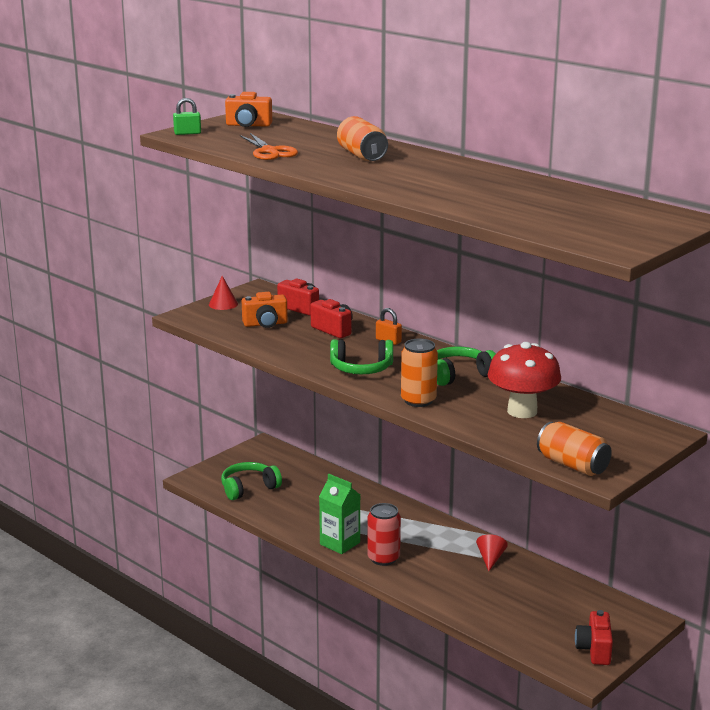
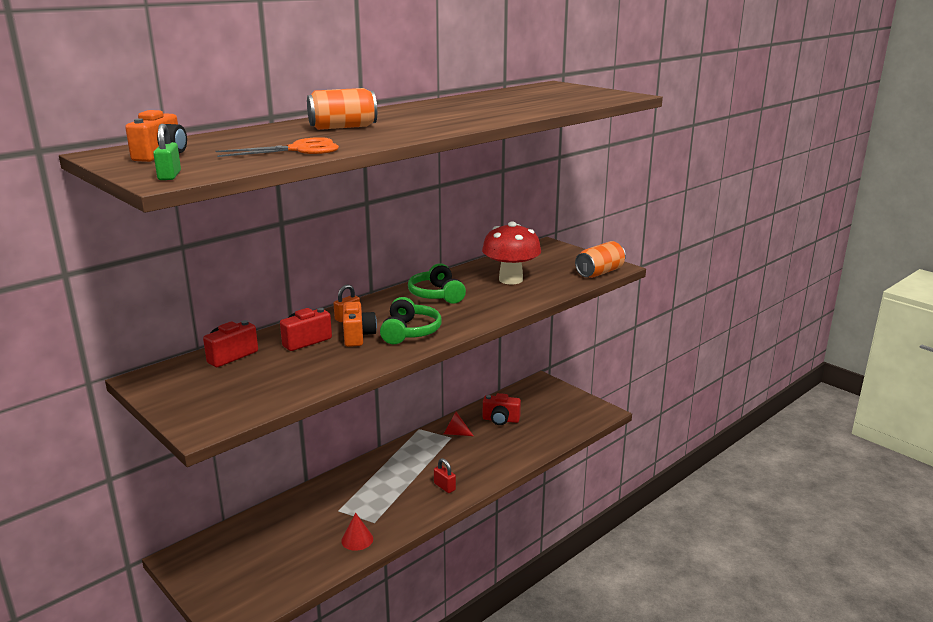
camera: 85 degrees left, 0 degrees up
red cone [209,276,238,310] -> red cone moved to [341,513,373,551]
green headphones [221,462,282,500] -> none
orange camera [242,292,288,328] -> orange camera moved to [343,302,377,347]
green carton [319,474,360,554] -> none
red can [367,503,401,566] -> red padlock [434,458,456,493]
orange can [401,339,438,407] -> none
red camera [575,610,613,665] -> red camera moved to [483,393,521,425]

